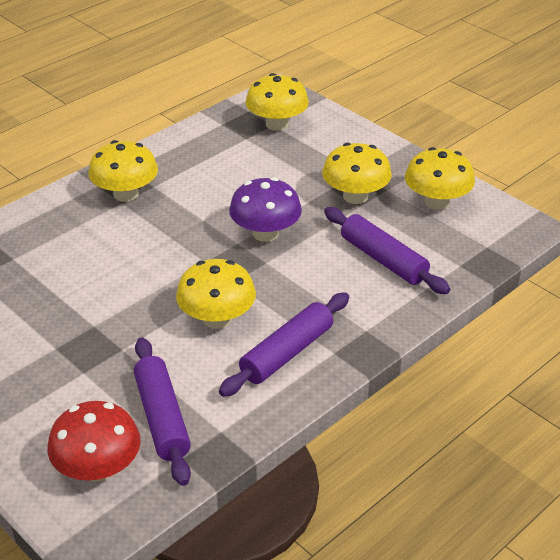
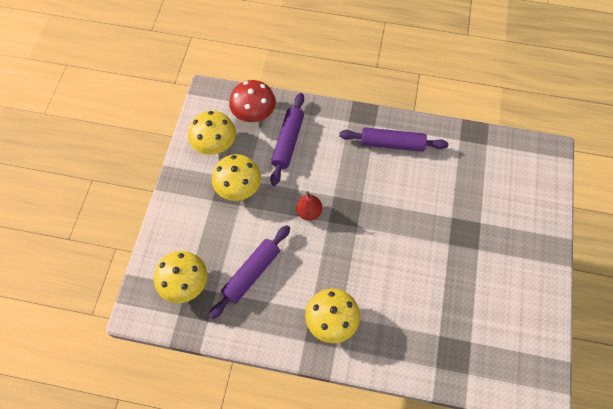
camera: 125 degrees left, 25 degrees up
red mushroom [47,401,141,482] -> red mushroom moved to [229,80,276,122]
purple rolling pin [134,337,191,486] -> purple rolling pin moved to [209,225,290,319]
yellow mushroom [176,259,256,329] -> none
purple mushroom [229,177,302,242] -> red pear [296,191,322,221]

